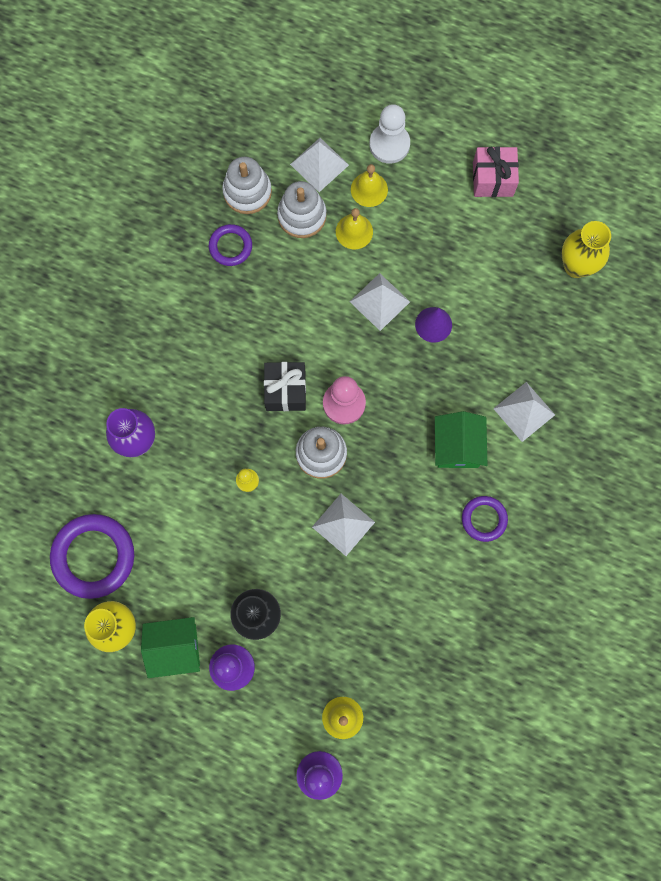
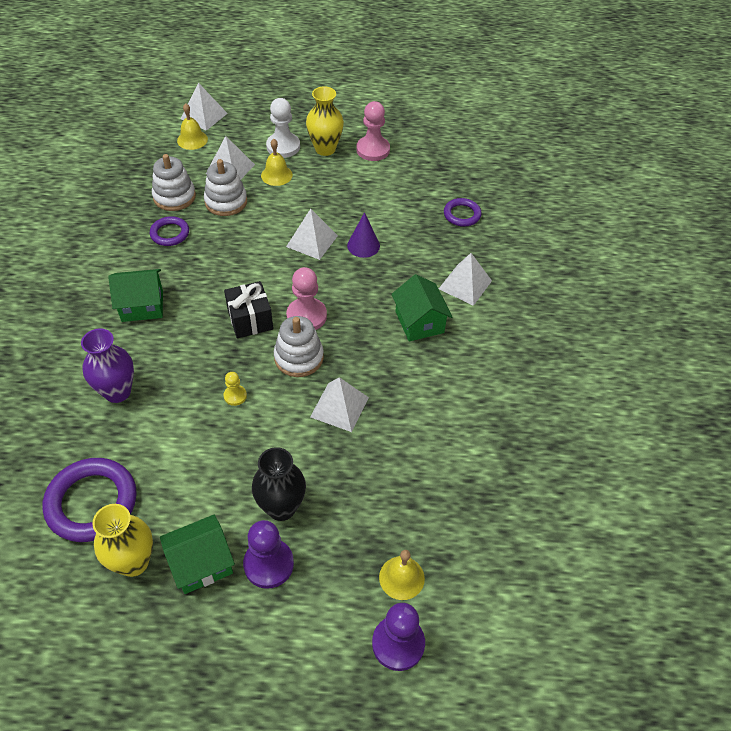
camera: 20 degrees left, 25 degrees down
yellow bell [336,208,373,249] -> yellow bell moved to [177,103,208,150]
purple ring [462,496,508,542] -> purple ring moved to [444,198,482,227]
pink gift [473,147,519,197] -> pink pawn [356,101,390,161]
yellow vase [562,221,611,278] -> yellow vase moved to [306,86,344,156]
none -> green house [108,269,163,322]
none -> white pyramid [180,83,228,131]

